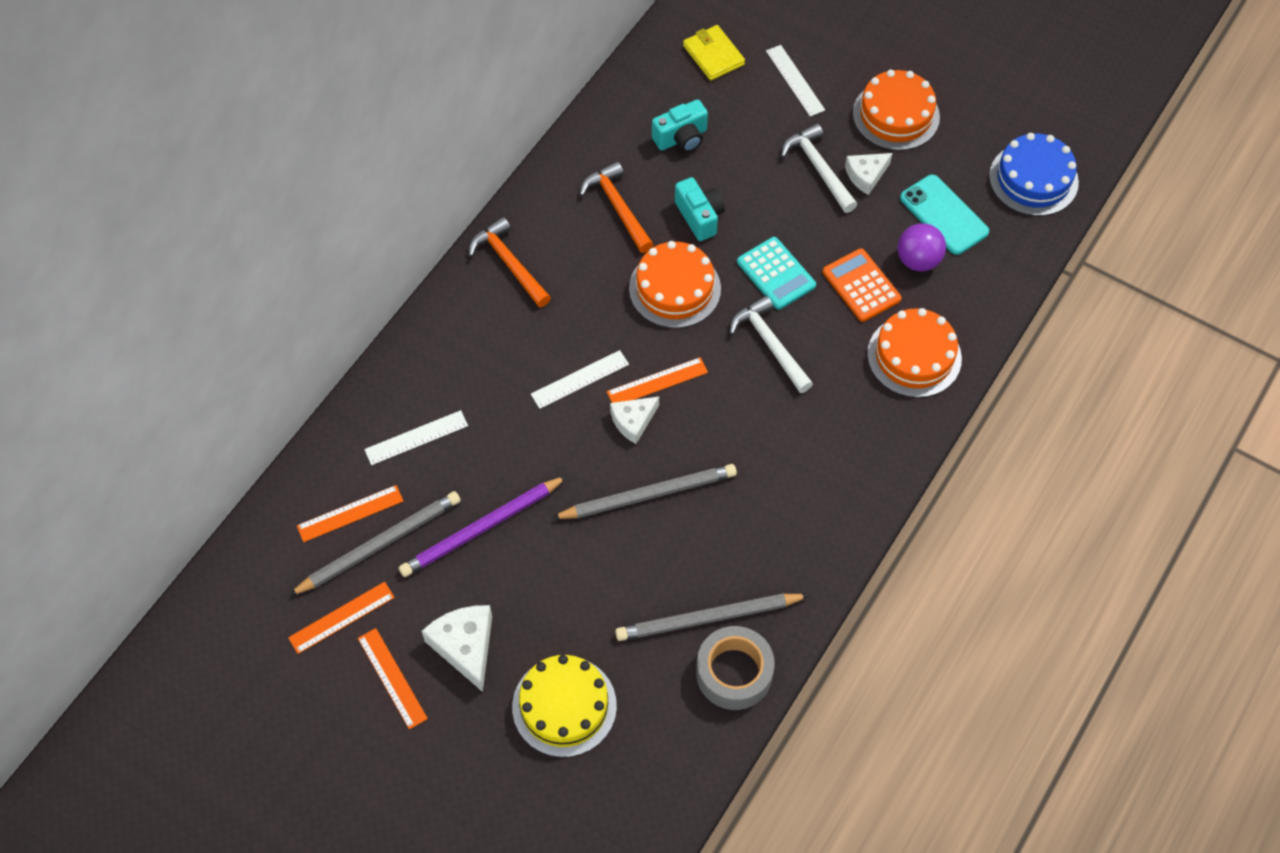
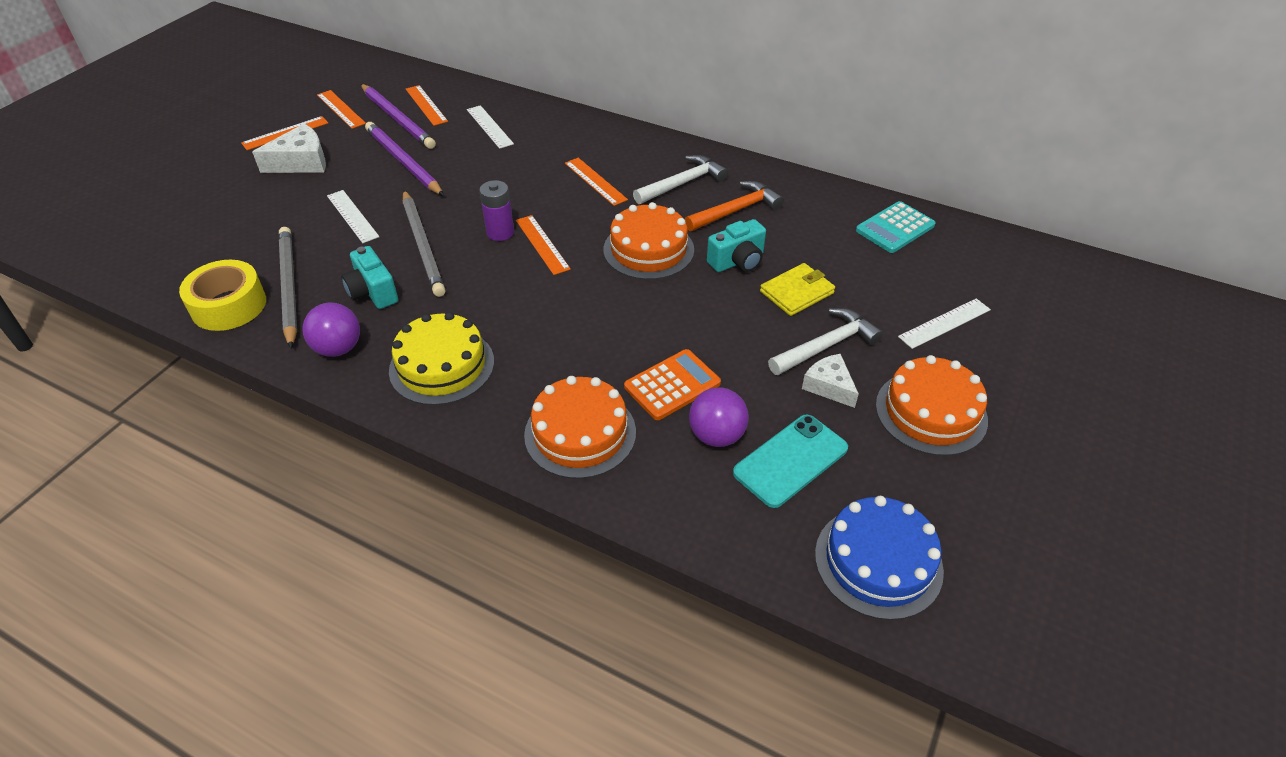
camera: 85 degrees right, 15 degrees down
grey pencil [289,491,461,596] -> purple pencil [361,84,436,149]
orange hammer [469,217,551,307] -> none
yellow cake [512,655,617,757] -> yellow cake moved to [389,312,494,405]
white ruler [531,350,629,409] -> white ruler moved to [327,190,379,243]
white cheese [610,396,659,444] -> purple battery [479,180,514,241]
turquoise camera [652,99,708,152] -> turquoise camera moved to [341,246,398,309]
yellow wallet [683,25,745,80] -> yellow wallet moved to [760,263,835,316]
grey tape [696,626,775,710] -> yellow tape [179,260,266,331]
white hammer [730,295,813,393] -> white hammer moved to [633,155,728,204]
turquoise calculator [737,237,816,310] -> turquoise calculator moved to [856,201,936,253]
none -> purple ball [303,303,360,357]
none -> orange ruler [565,158,628,206]

